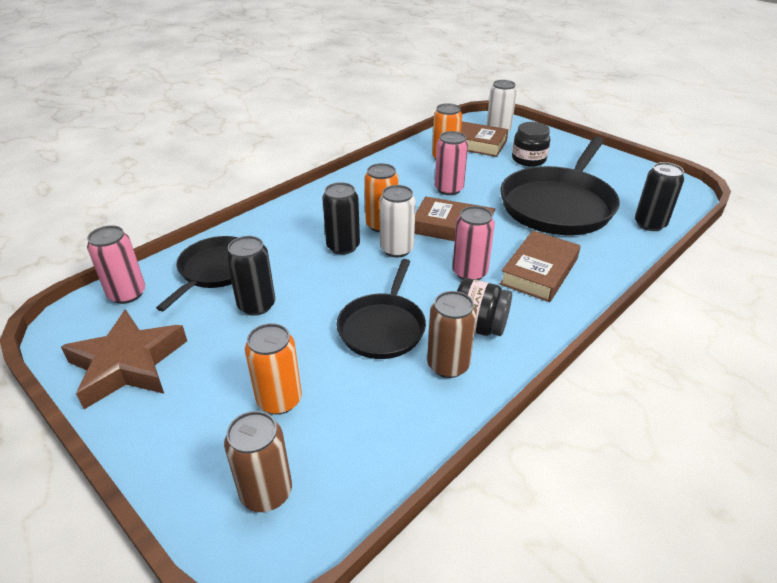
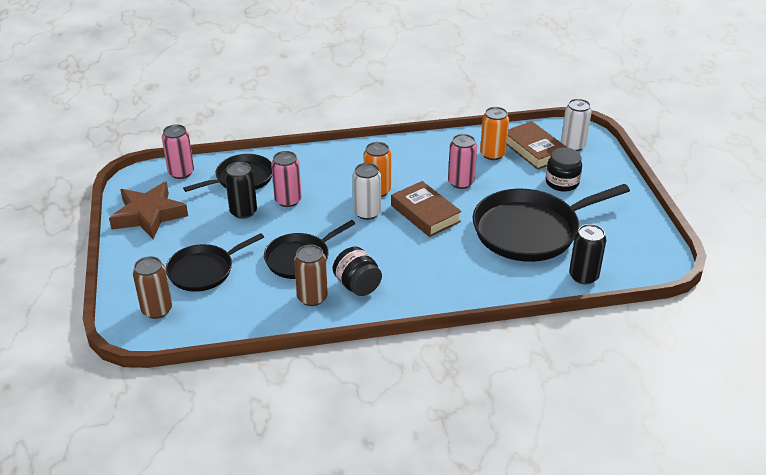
camera: 35 degrees right, 0 degrees up
orange can [245,323,302,414] -> black pan [166,233,264,292]
black can [322,182,360,255] -> none
pink can [452,206,495,280] -> pink can moved to [271,151,302,207]
brown book [500,230,581,302] -> none

